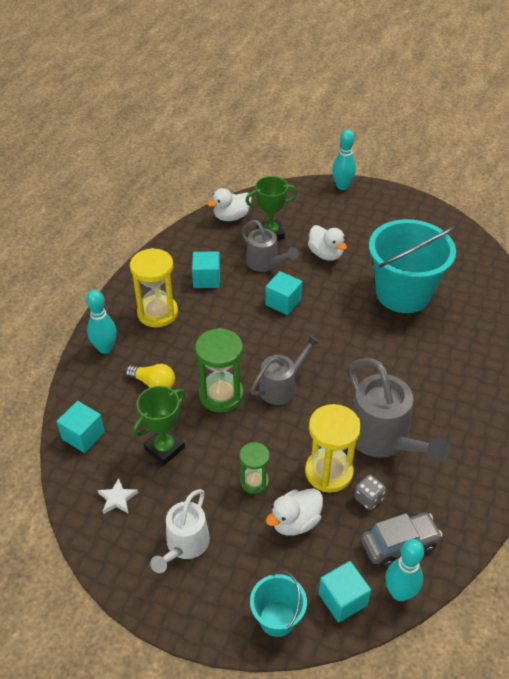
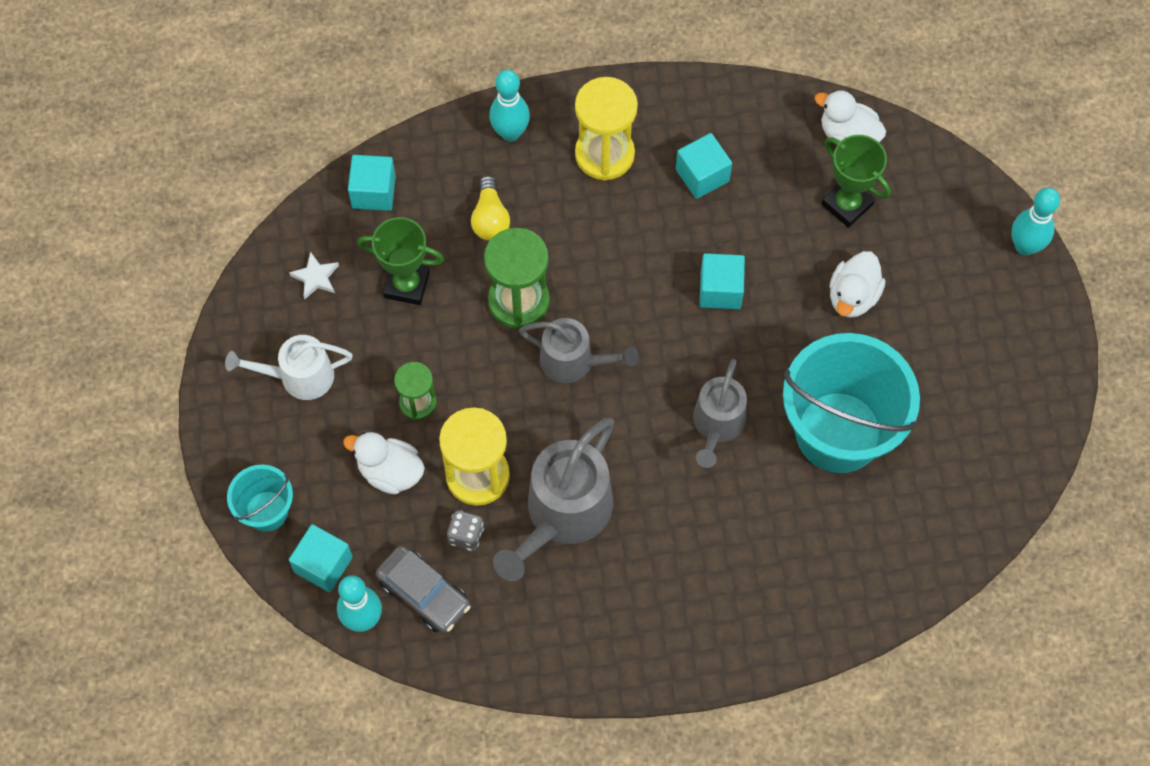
camera: 60 degrees right, 20 degrees up
grey watering can [241,220,298,272] -> grey watering can moved to [693,359,747,468]

